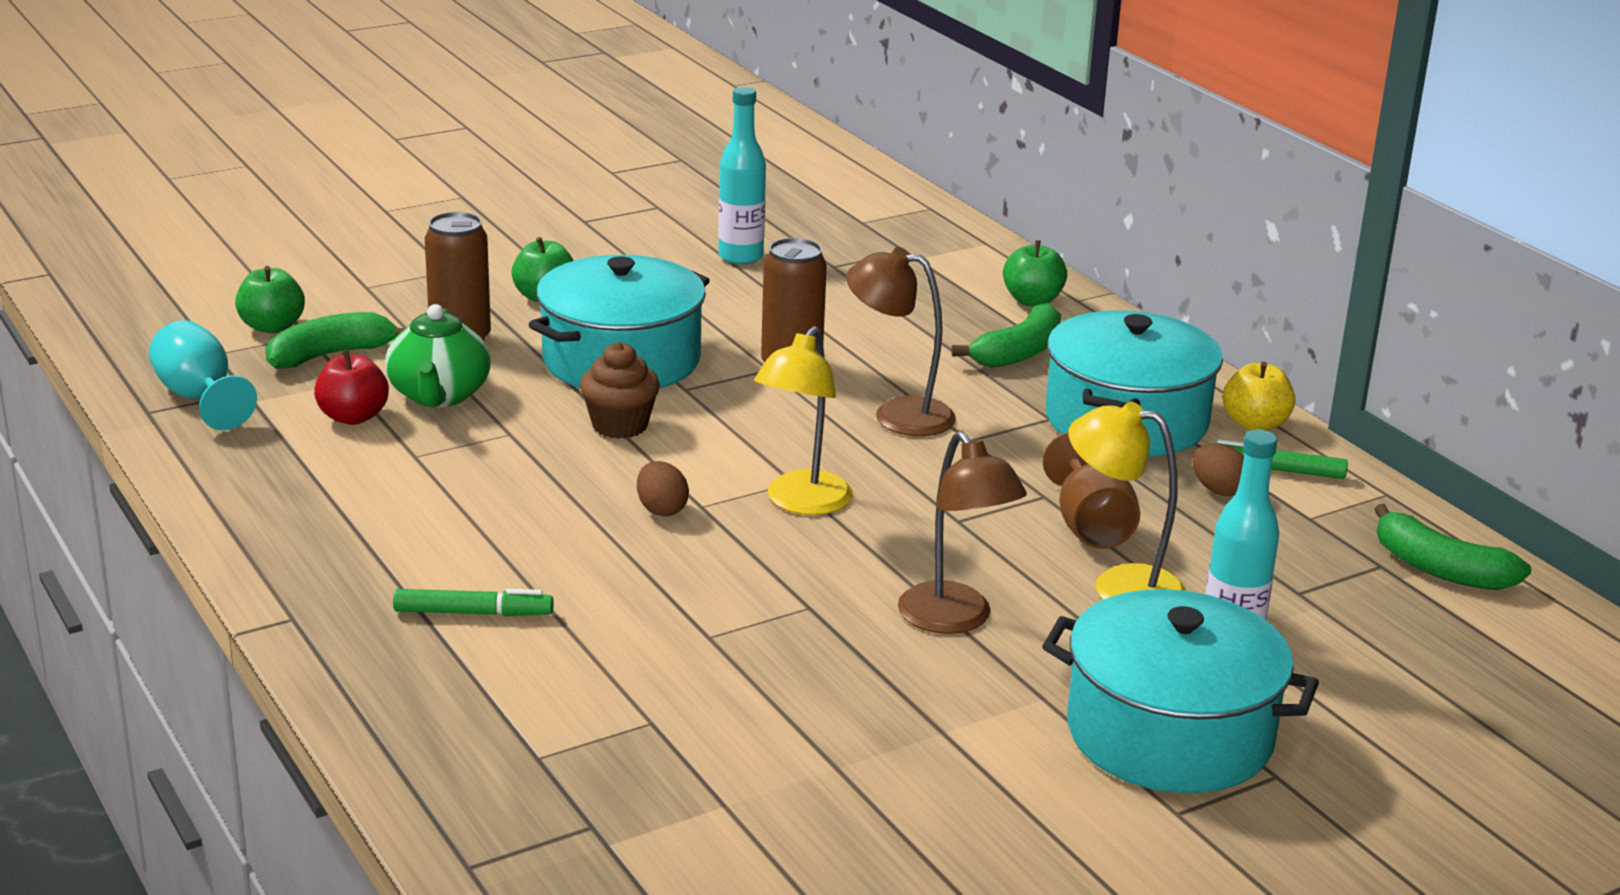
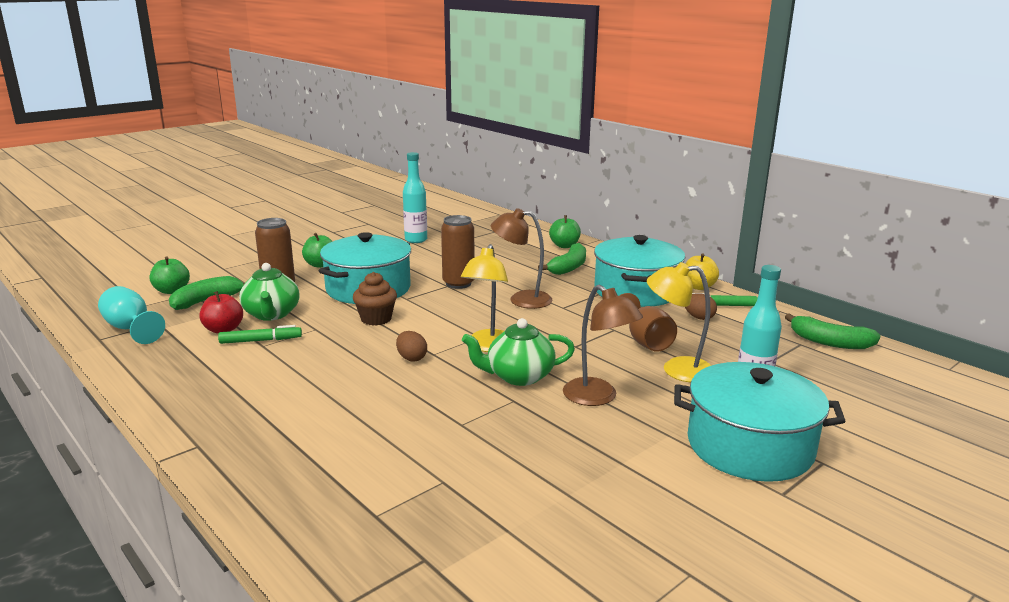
camera: 10 degrees left, 5 degrees down
green marker [393,589,554,616] -> green marker moved to [218,325,302,344]
none -> green teapot [462,318,575,386]

